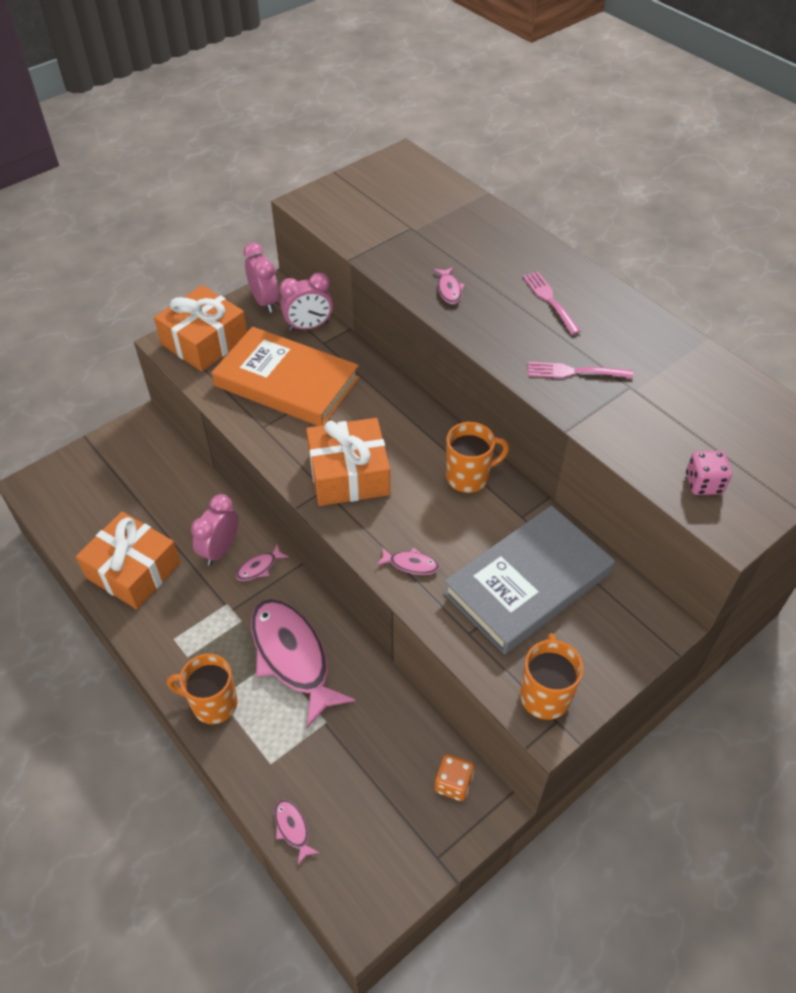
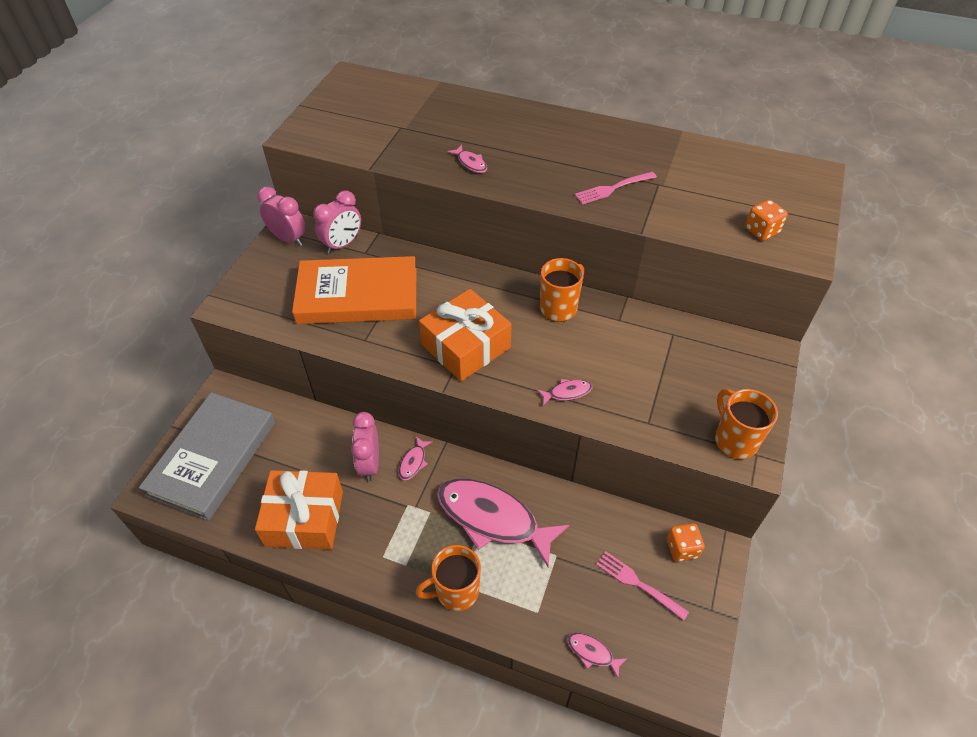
camera: 30 degrees left, 0 degrees up
orange gift [154,285,247,372] -> none
grey book [443,505,615,654] -> grey book moved to [139,392,275,521]
pink fork [523,272,581,335] -> pink fork moved to [596,551,689,621]
pink dice [686,451,732,495] -> orange dice [745,200,788,241]

